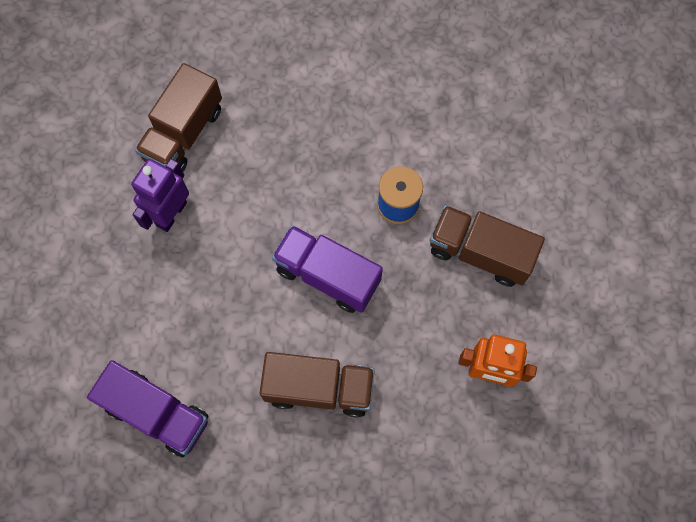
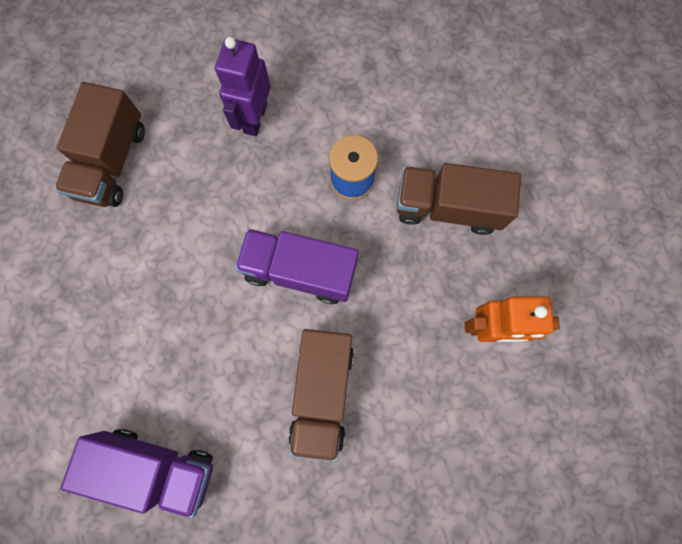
camera: 15 degrees left, 5 degrees up
purple robot [131,159,189,232] -> purple robot moved to [215,37,271,136]
brown truck [260,352,375,417] -> brown truck turned 105 degrees clockwise [288,329,354,462]

